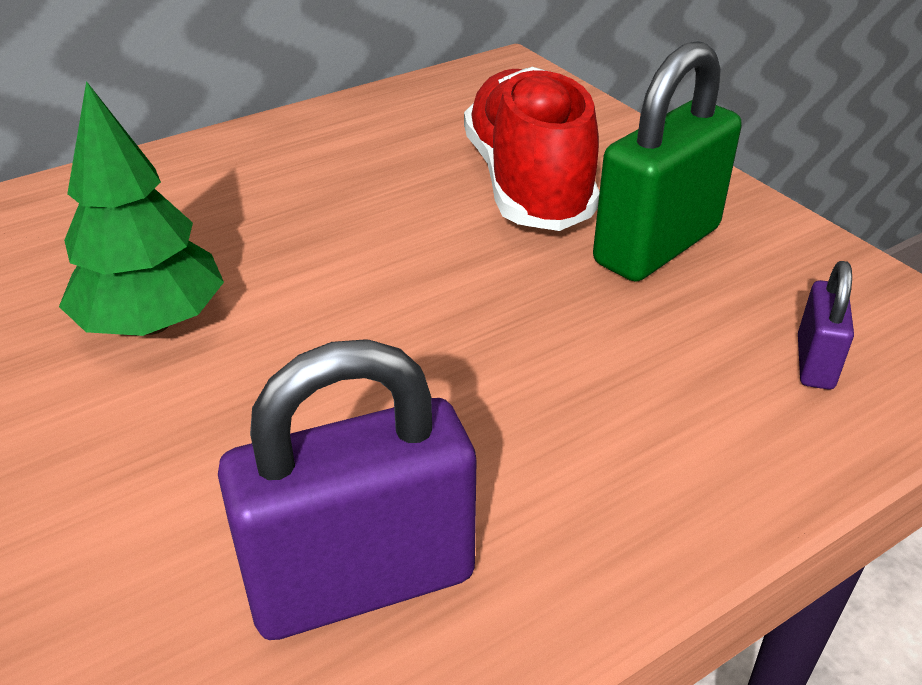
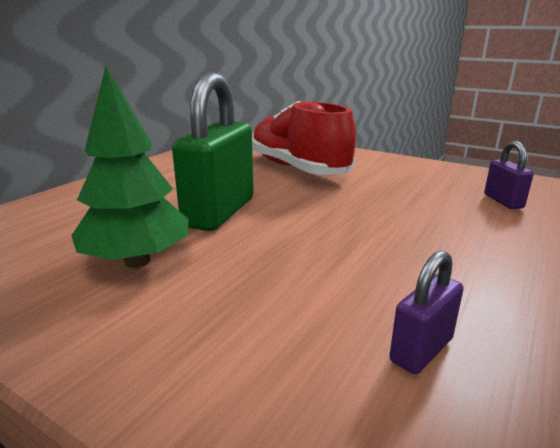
camera: 25 degrees left, 15 degrees down
purple padlock [218,339,476,640] -> purple padlock [389,250,463,374], size x0.49
green padlock [593,41,742,282] -> green padlock moved to [172,72,254,231]

